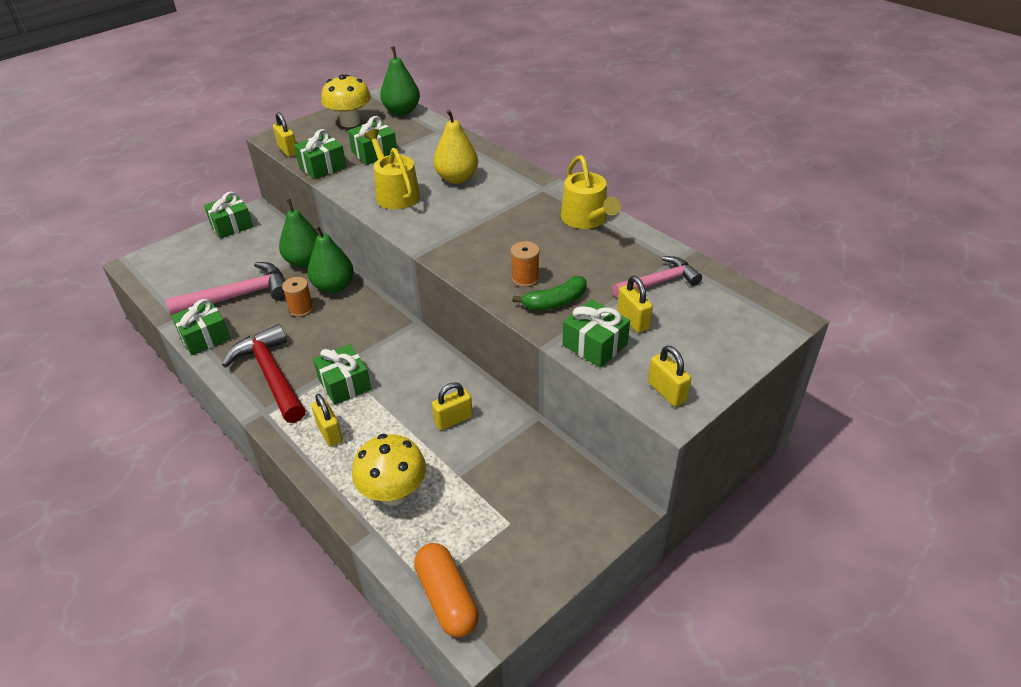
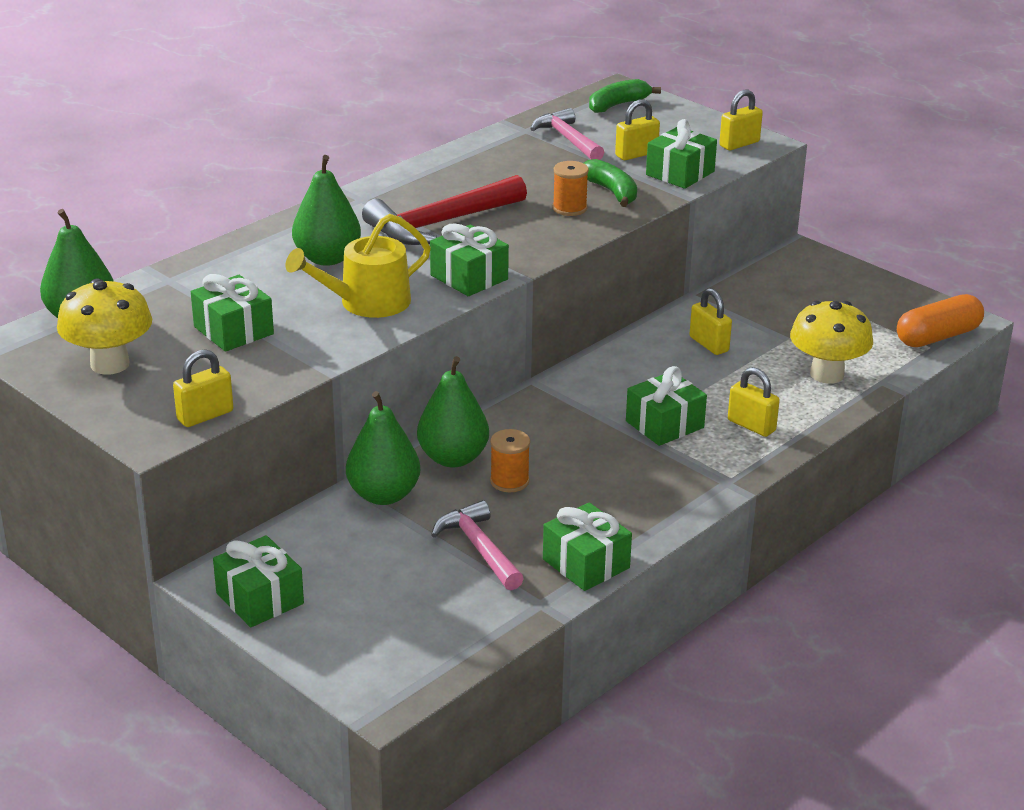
camera: 95 degrees left, 10 degrees down
pink hammer [165,262,286,315] -> pink hammer [431,500,524,590], size x0.65
red hammer [222,324,305,423] -> red hammer moved to [362,175,527,245]
green gift [294,129,346,179] -> green gift moved to [430,223,509,296]
yellow padlock [311,394,343,447] -> yellow padlock turned 75 degrees clockwise [728,367,780,437]
yellow pear [433,110,478,184] -> green pear [292,155,361,266]
yellow watering can [561,155,621,229] -> none
none -> green banana [589,79,661,113]

